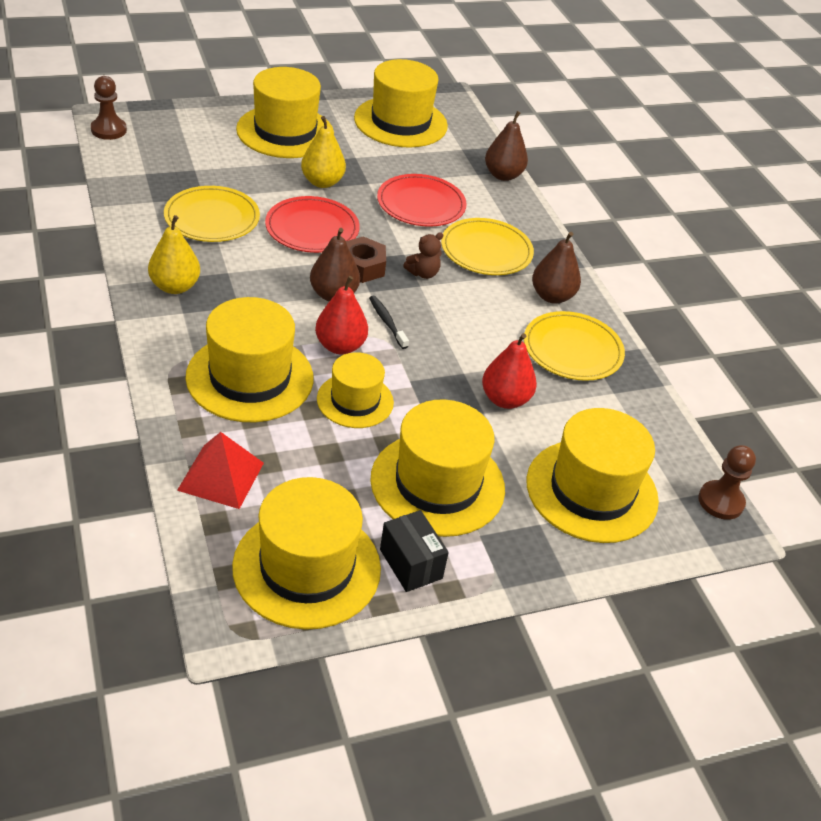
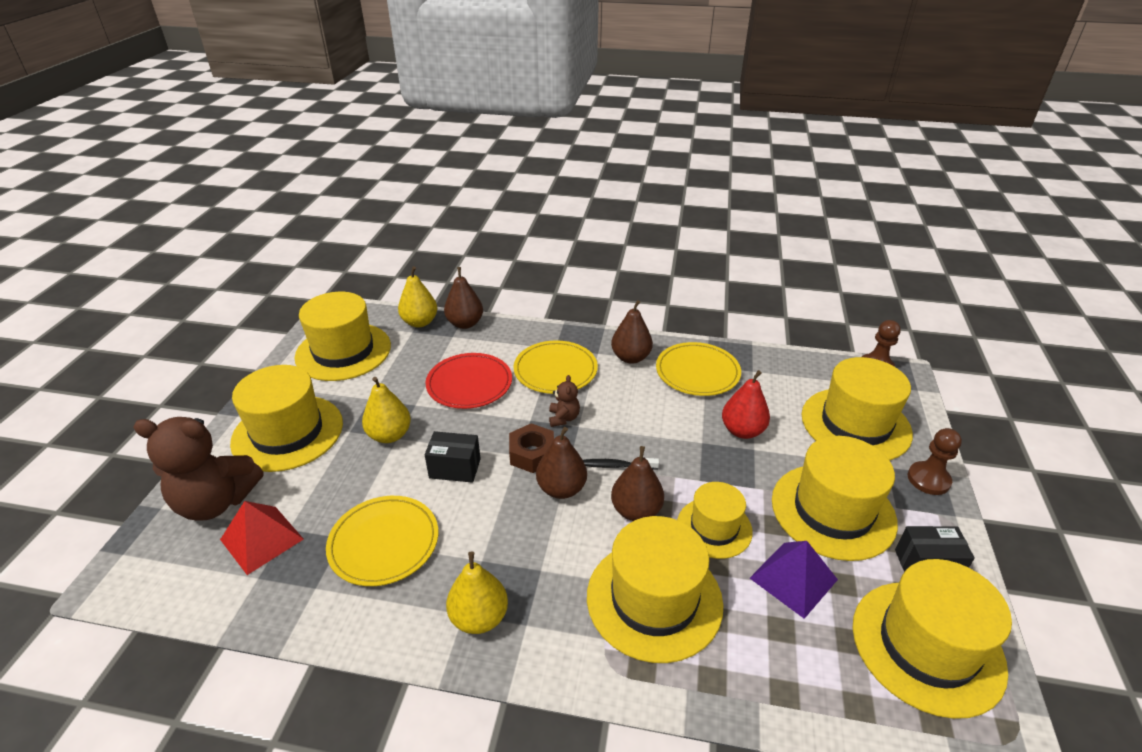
camera: 55 degrees left, 5 degrees down
brown pawn [91,76,127,140] -> brown pawn moved to [908,428,962,495]
red pyramid [177,432,264,509] -> red pyramid moved to [220,501,304,575]
red plate [265,196,360,253] -> black box [425,431,481,483]
red pear [315,276,368,355] -> brown pear [611,446,664,521]
none -> brown teddy bear [133,417,263,521]
none -> yellow pear [398,267,437,327]
none -> purple pyramid [750,541,838,619]

